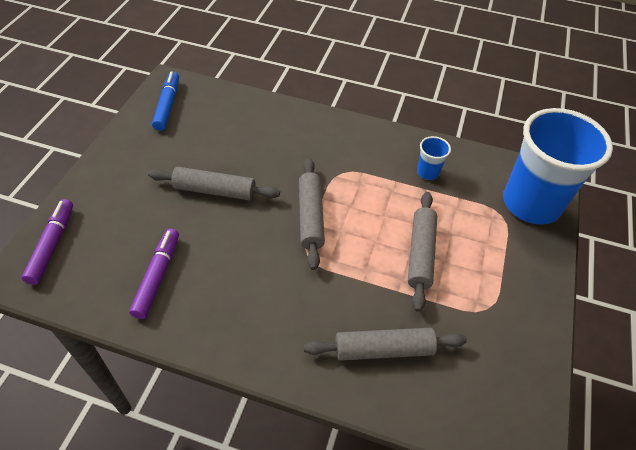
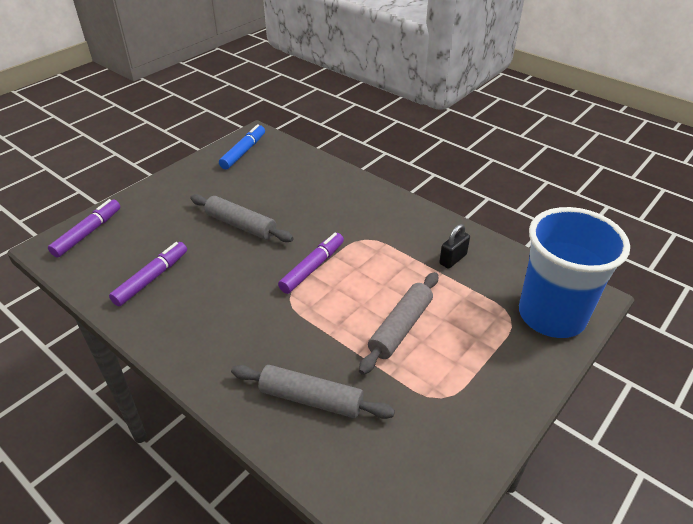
camera: 25 degrees right, 10 degrees down
grey rolling pin [299,158,325,270] -> purple marker [278,233,344,294]
blue cup [417,136,451,180] -> black padlock [439,224,470,269]

